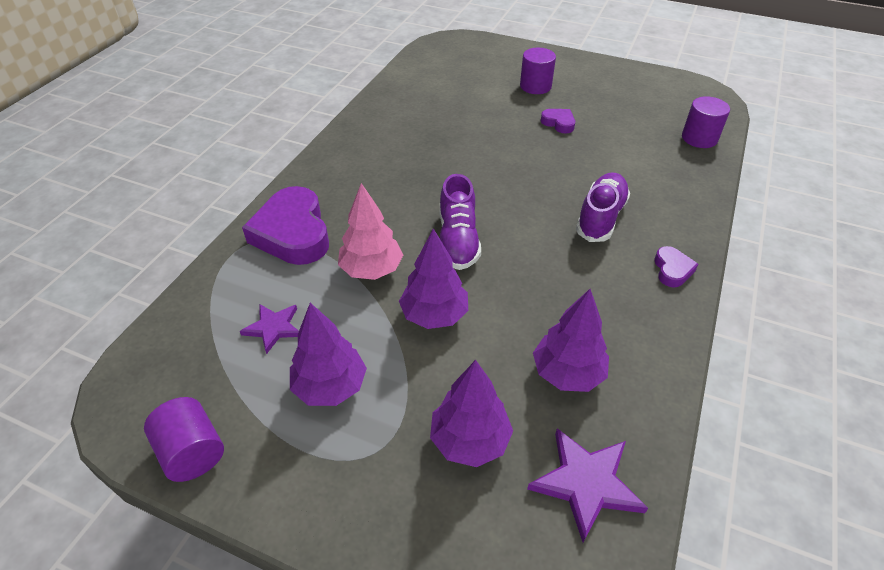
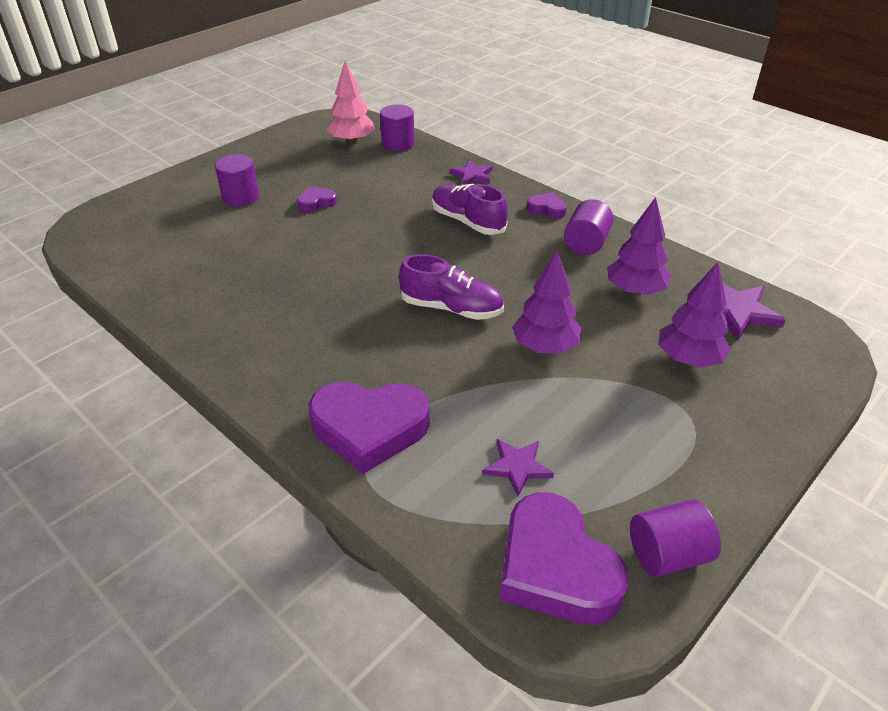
camera: 70 degrees left, 5 degrees down
purple tree [290,303,367,406] -> none
pink tree [338,183,403,280] -> pink tree moved to [327,61,375,144]
none -> purple star [449,160,493,185]
none -> purple heart [500,492,629,625]
none -> purple cylinder [564,199,614,255]

